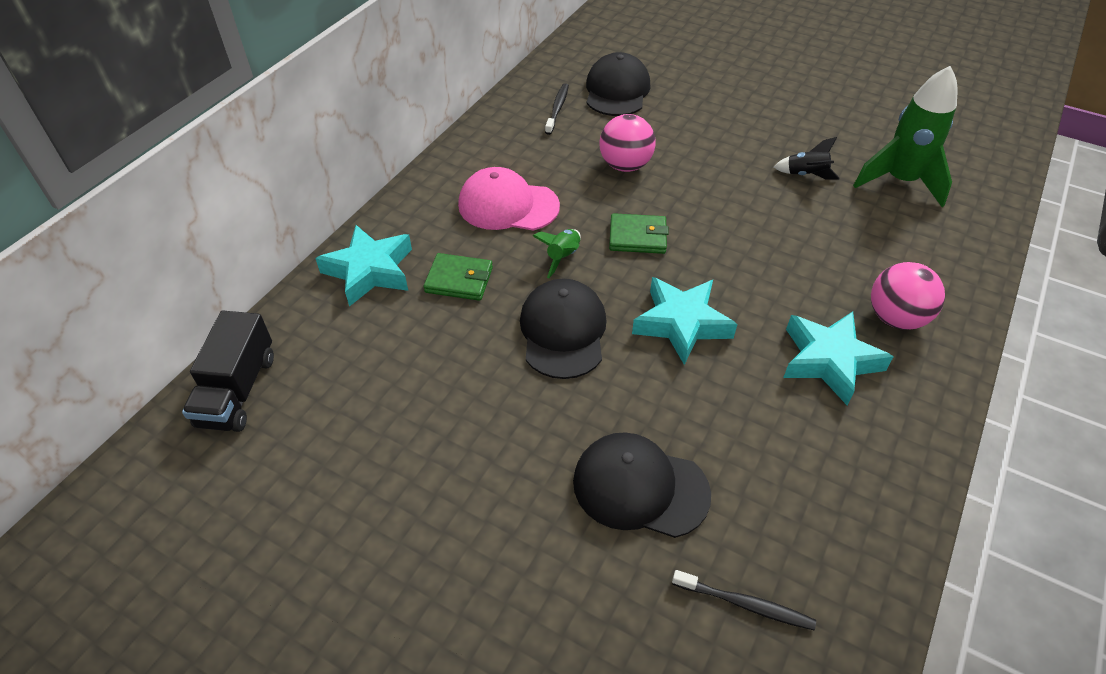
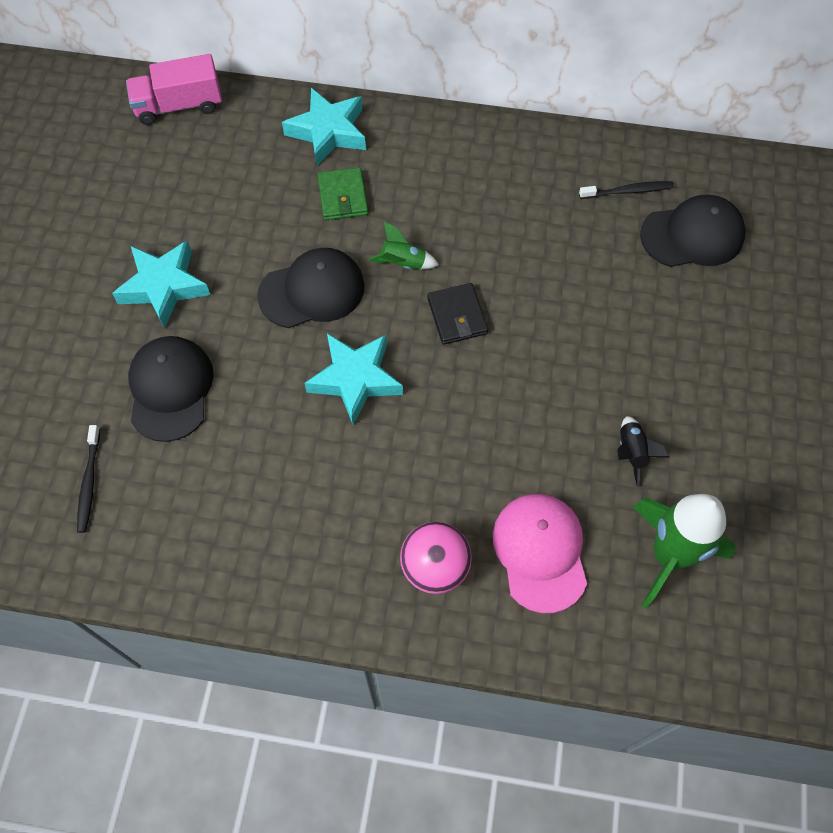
camera: 70 degrees right, 15 degrees up
black truck [182,311,274,432] -> pink truck [126,54,222,125]
pink cap [458,167,560,231] -> pink cap moved to [493,494,587,613]
pink ball [599,114,656,172] -> none
green wallet [609,213,669,254] -> black wallet [427,283,488,345]
turquoise star [783,311,894,405] -> turquoise star moved to [112,240,210,328]

